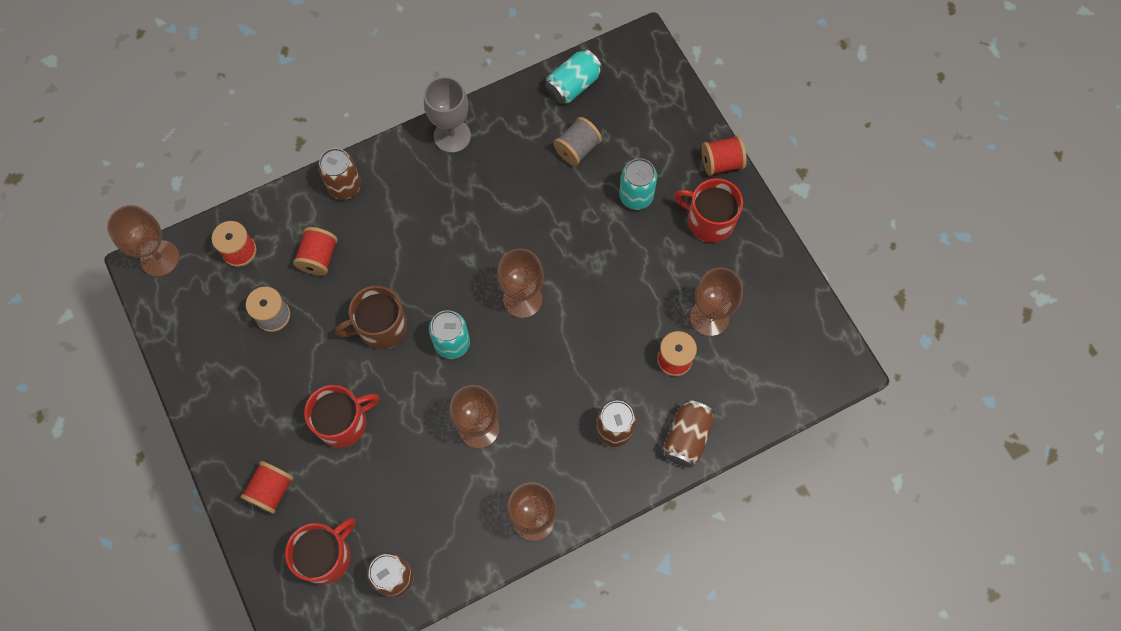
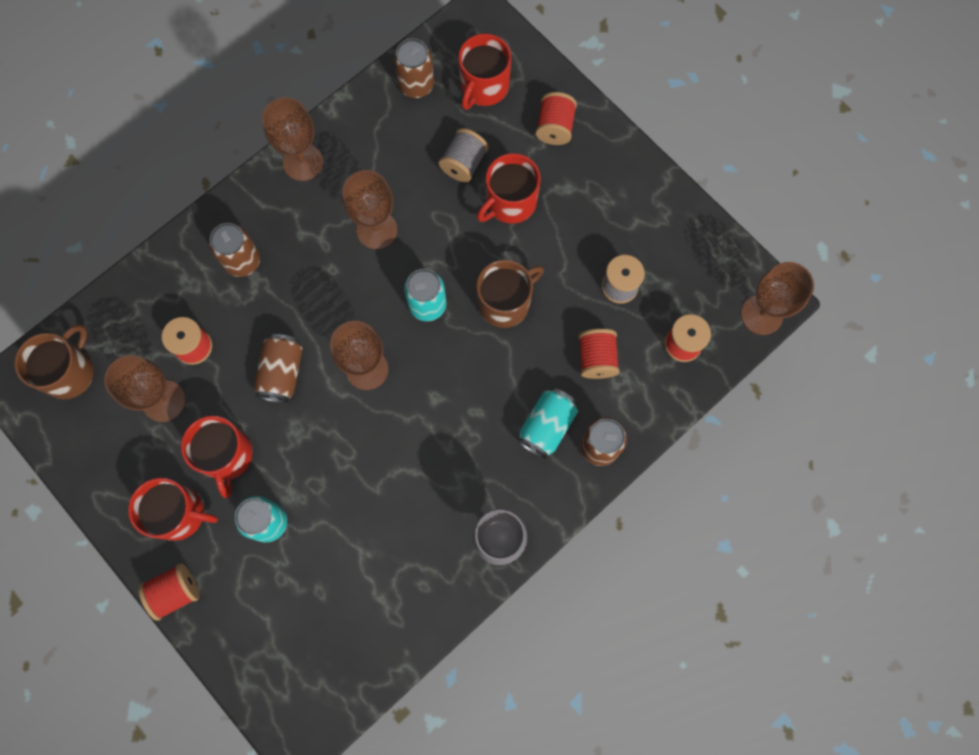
camera: 165 degrees right, 5 degrees up
turquoise can [545,49,602,104] -> turquoise can moved to [518,388,578,459]
grey spool [553,117,602,166] -> grey spool moved to [439,128,488,182]
brown can [663,400,715,468] -> brown can moved to [254,334,303,403]
none -> brown mug [14,325,94,399]
none -> red mug [181,416,253,498]

